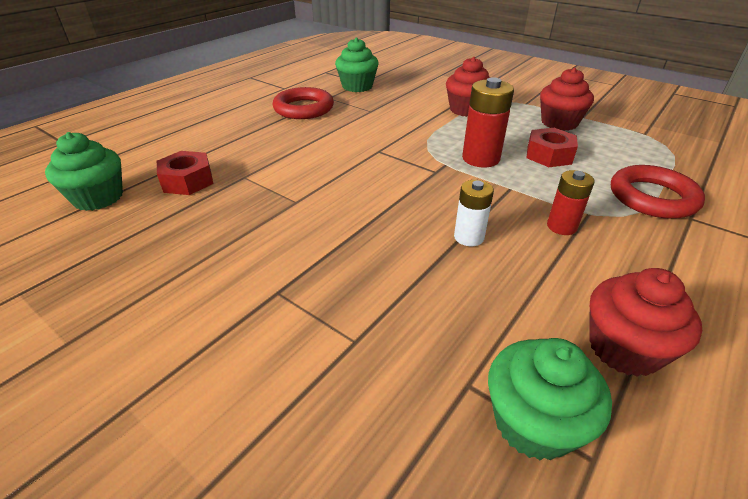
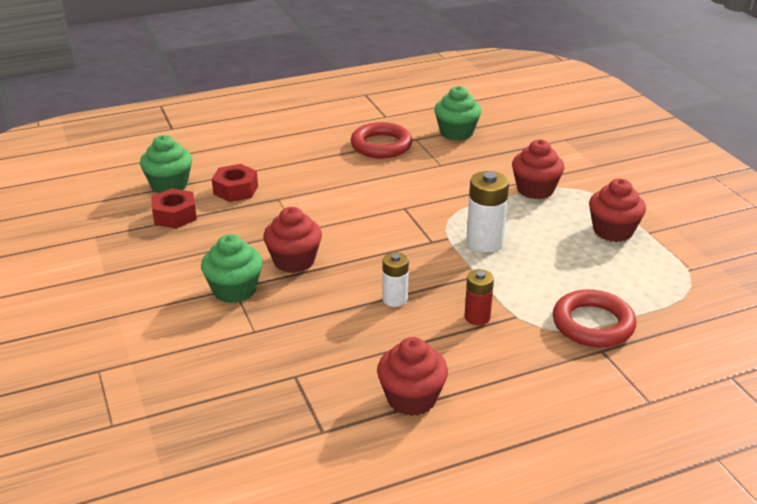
camera: 30 degrees right, 5 degrees down
red battery [462,77,514,167] -> white battery [466,171,509,252]
green cupcake [488,338,612,460] -> green cupcake moved to [201,234,263,303]
red nut [527,128,578,167] -> red nut moved to [151,188,197,229]
none -> red cupcake [263,207,322,273]

